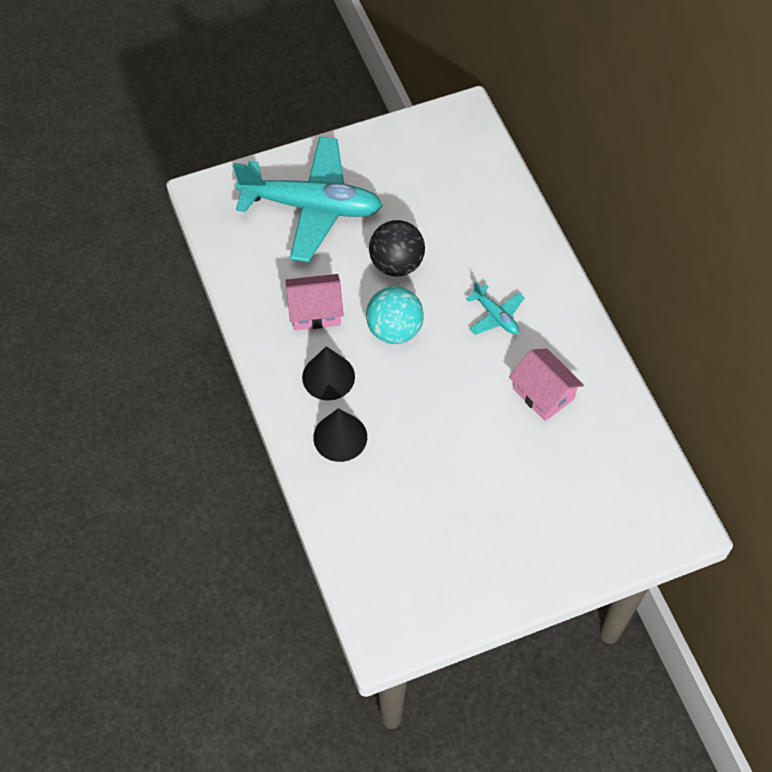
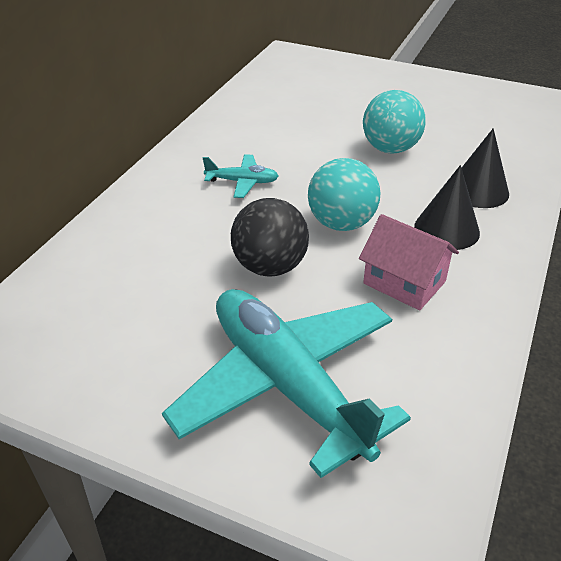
camera: 135 degrees left, 20 degrees down
turquoise plane [466,282,525,335] -> turquoise plane turned 90 degrees clockwise [203,154,279,198]
pink house [509,348,584,421] -> none
none -> turquoise ball [363,90,425,154]

